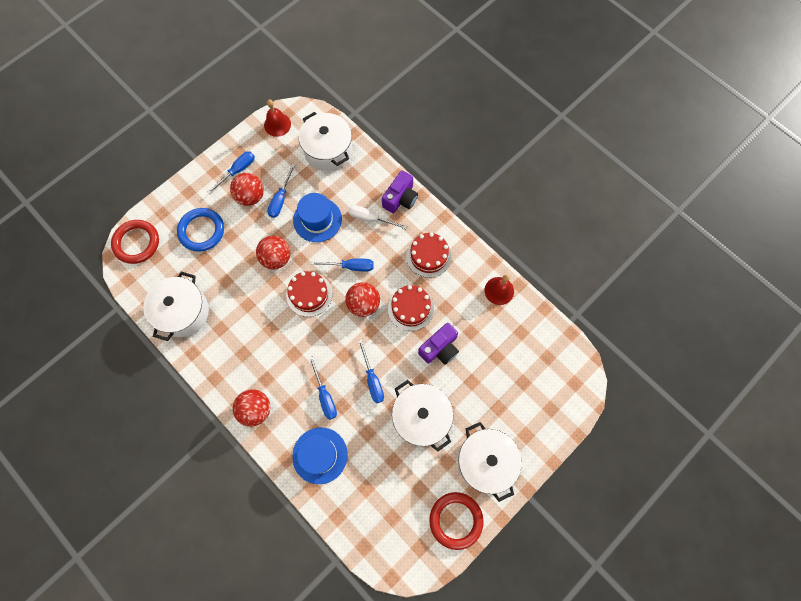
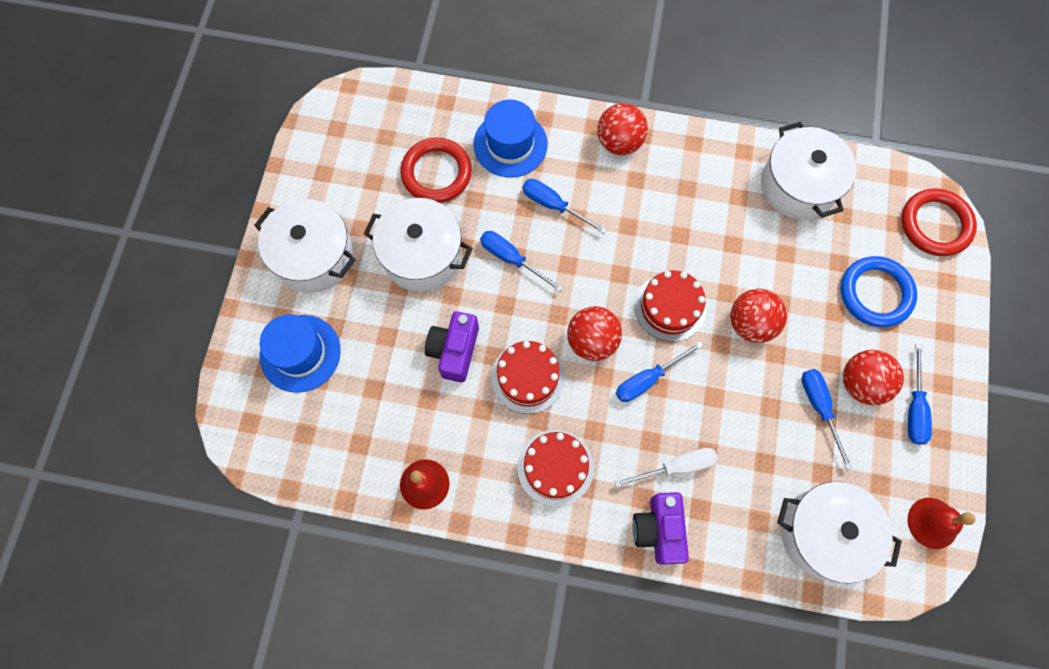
camera: 145 degrees right, 0 degrees up
blue hat [293,193,342,242] -> blue hat moved to [260,314,341,393]
red ring [429,492,484,550] -> red ring moved to [400,138,472,203]

